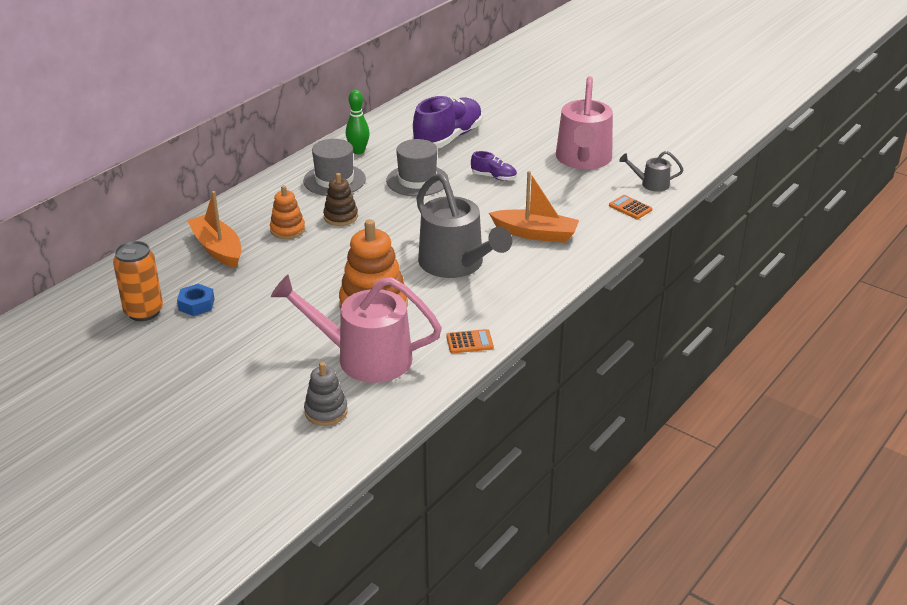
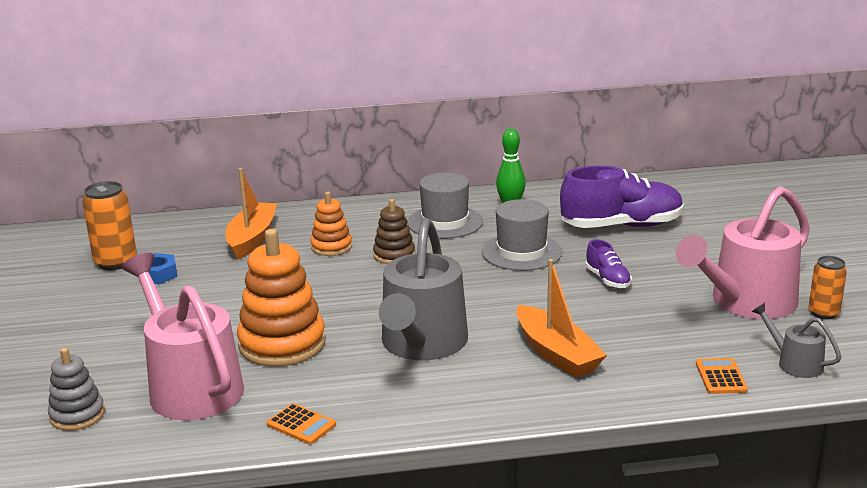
camera: 45 degrees right, 10 degrees down
none -> orange can [809,256,847,319]

